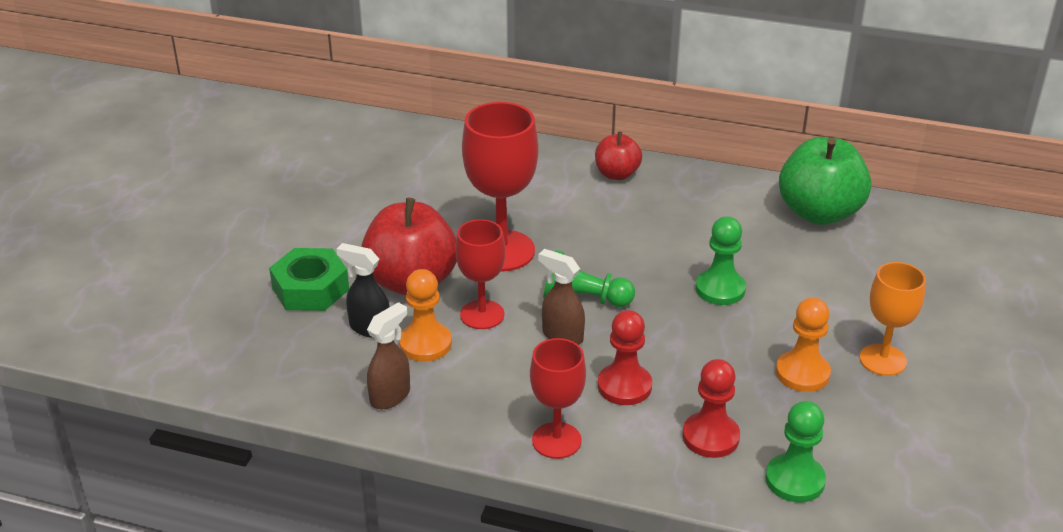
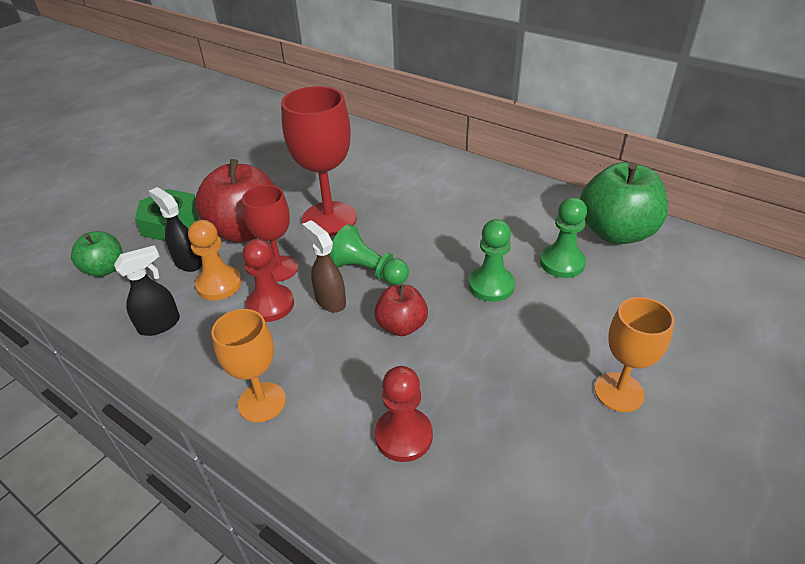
camera: 20 degrees right, 5 degrees up
brown spray bottle [367,302,410,409] -> black spray bottle [114,245,180,336]
red goblet [530,338,586,459] -> orange goblet [212,309,286,422]
red apple [595,131,642,180] -> red apple moved to [374,284,428,336]
red pawn [598,310,652,405] -> red pawn moved to [243,239,294,322]
green pawn [765,401,826,502] -> green pawn moved to [540,197,587,278]
orange pawn [776,297,831,392] -> none
none -> green apple [71,231,123,277]

